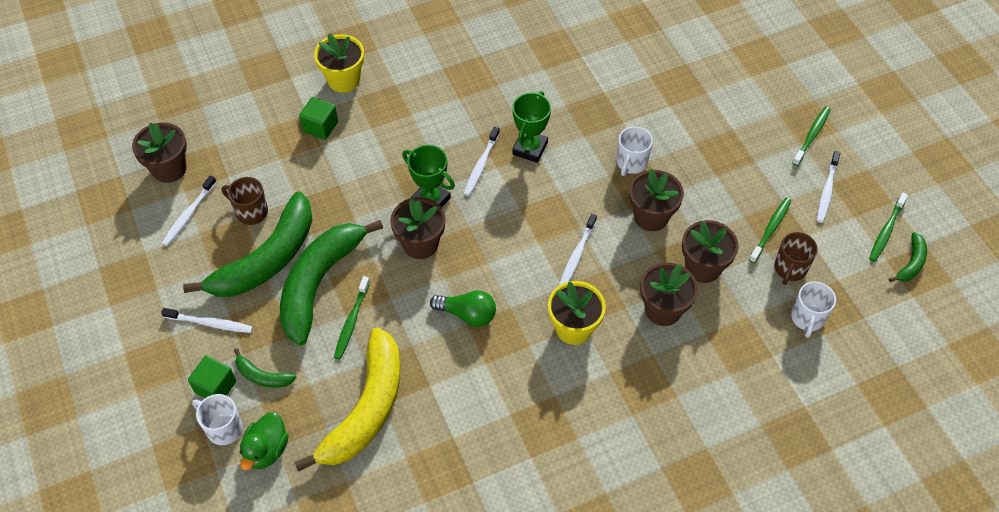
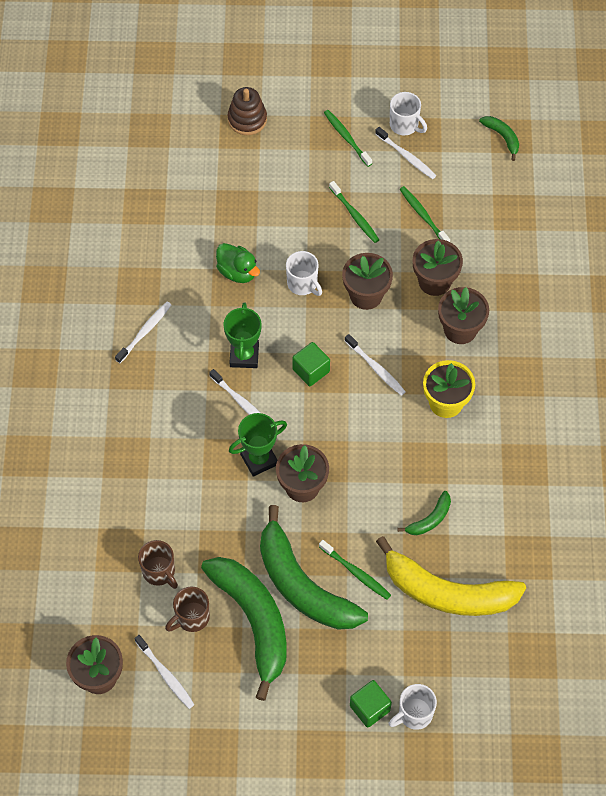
camera: 65 degrees left, 5 degrees up
white toothbrush [161,308,253,333] -> white toothbrush moved to [115,302,171,363]
green banana [234,348,297,387] -> green banana moved to [397,491,451,535]
green duck [240,412,289,470] -> green duck moved to [216,243,260,283]
yellow banana [294,327,400,472] -> yellow banana turned 150 degrees clockwise [376,536,526,616]
green cube [299,97,338,140] -> green cube moved to [292,342,330,386]
yellow flower pot [314,33,364,93] -> none
green light bulb [430,290,496,327] -> none
green trophy [512,91,551,163] -> green trophy turned 45 degrees clockwise [223,302,261,368]
brown mug [775,232,818,285] -> brown mug moved to [138,540,178,589]
white mug [791,281,836,338] -> white mug moved to [390,92,427,135]
green toothbrush [869,193,908,262] -> green toothbrush moved to [329,181,379,243]
none -> brown stacking toy [228,87,267,135]

